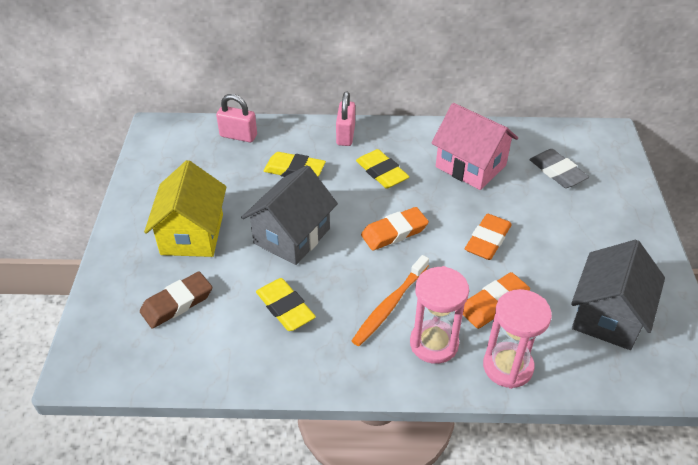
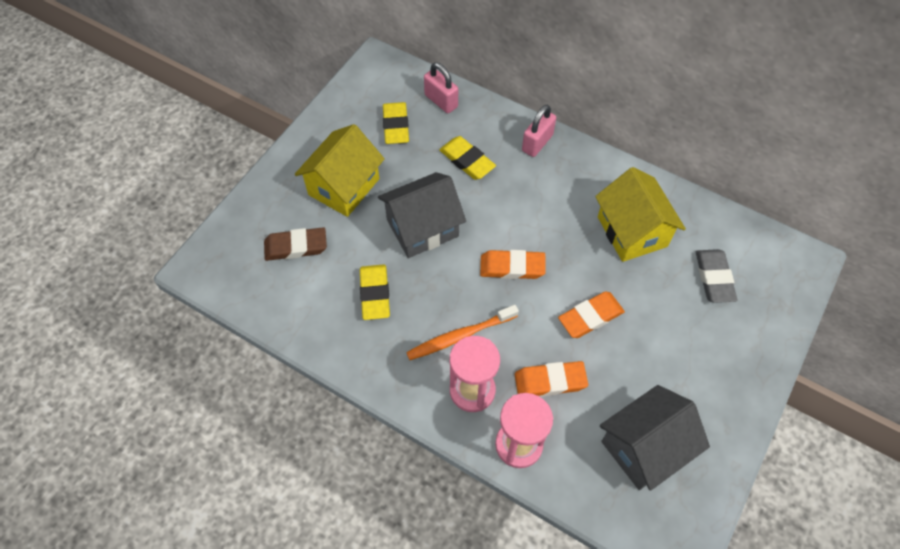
camera: 30 degrees right, 15 degrees up
yellow eraser [356,149,409,189] -> yellow eraser moved to [383,102,409,144]
pink house [431,103,518,190] -> yellow house [595,167,686,262]

